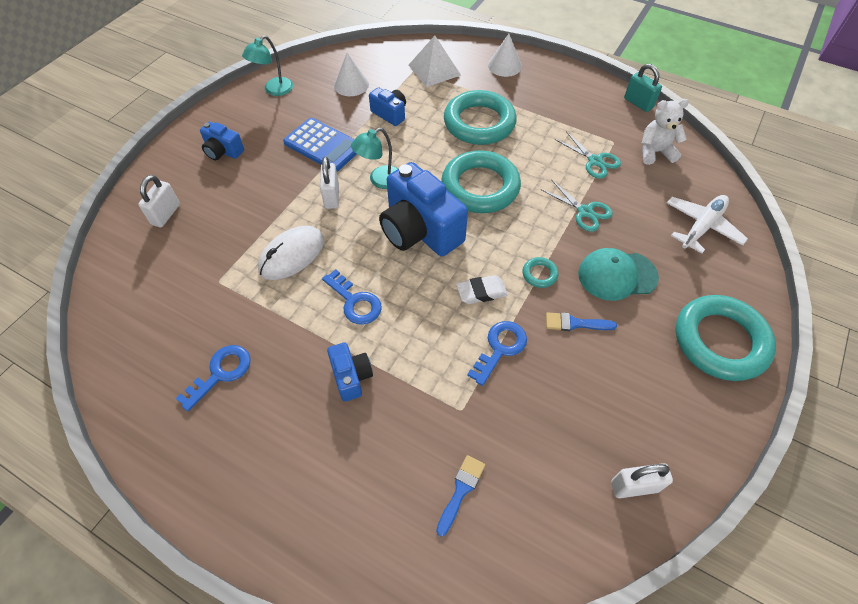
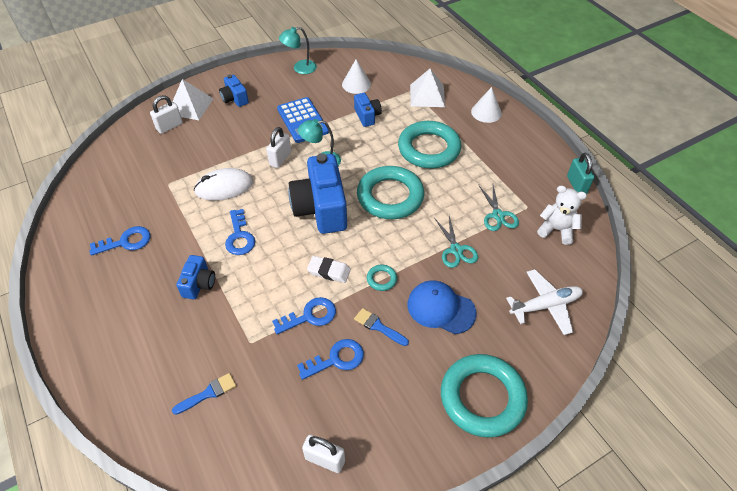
camera: 30 degrees right, 5 degrees down
turquoise cap [578,248,659,301] -> blue cap [408,280,477,334]
none -> white pyramid [173,79,214,120]
none -> blue key [297,339,364,380]

